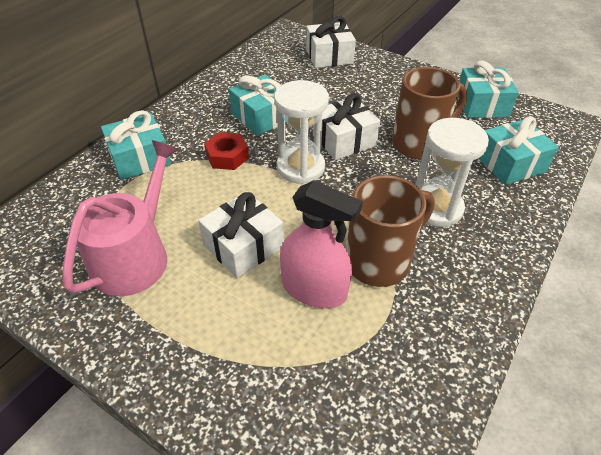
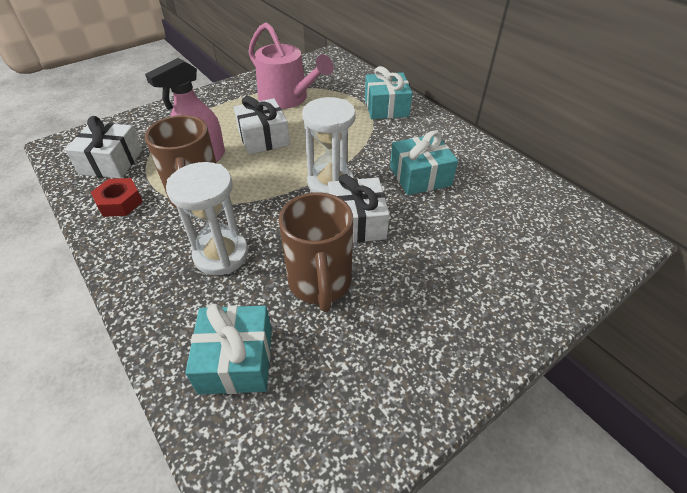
camera: 110 degrees right, 0 degrees up
red nut [204,132,249,170] -> red nut moved to [91,178,143,217]
white gift [306,16,356,68] -> white gift moved to [65,116,142,178]
turquoise gift [458,60,519,118] -> none

